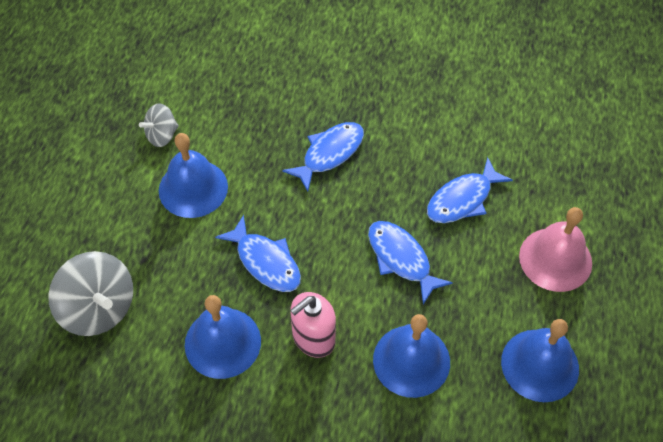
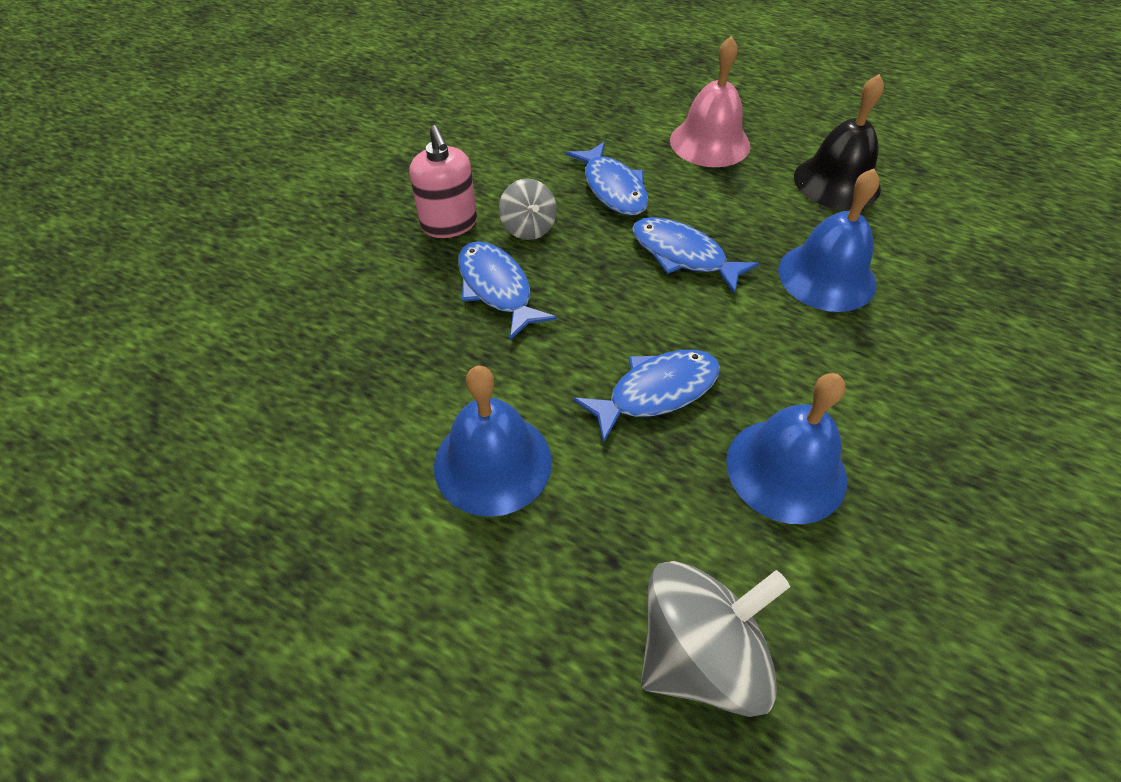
camera: 75 degrees left, 5 degrees down
grey spinning top [139,103,179,147] -> grey spinning top moved to [499,178,557,240]
pink soap dispenser [290,292,336,358] -> pink soap dispenser moved to [409,125,477,238]
blue fish [368,221,453,305] -> blue fish turned 60 degrees clockwise [632,217,759,294]
blue bell [501,319,579,402] -> black bell [794,74,884,210]

